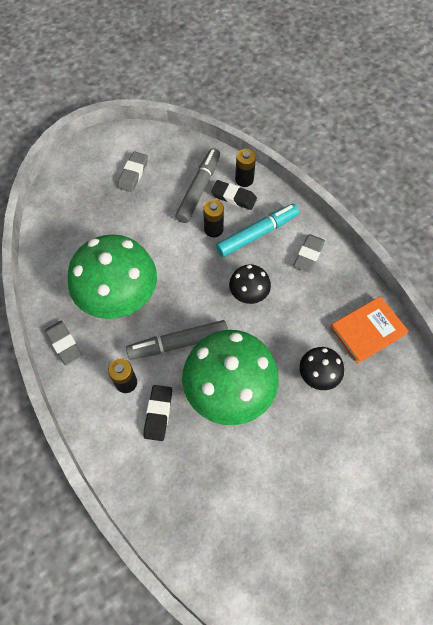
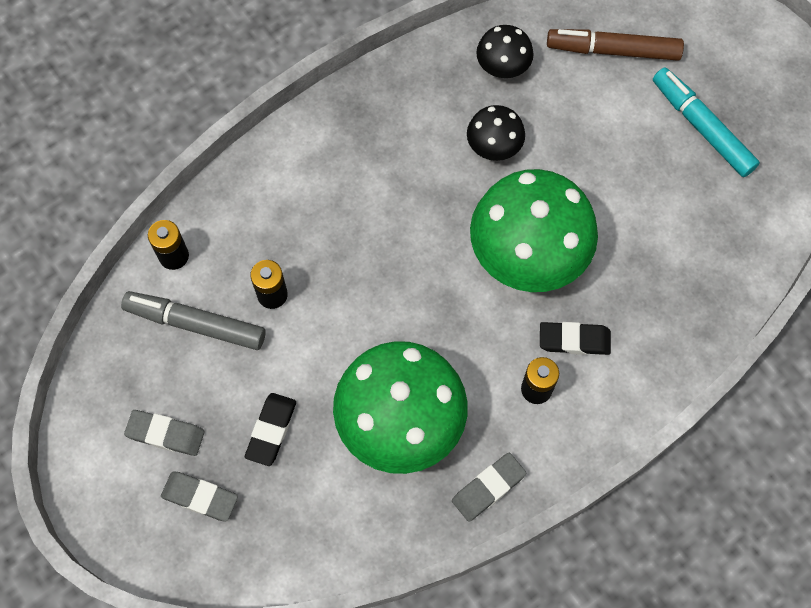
camera: 95 degrees left, 5 degrees up
grey marker [126,320,228,360] -> none
black eraser [211,180,257,210] -> black eraser moved to [245,393,296,466]
turquoise marker [216,204,299,257] -> turquoise marker moved to [653,67,760,177]
black mushroom [229,265,271,304] -> black mushroom moved to [476,25,534,78]
grey eraser [293,234,325,273] -> grey eraser moved to [161,471,238,522]
orange book [330,296,408,364] -> none
none -> brown marker [547,29,684,61]

